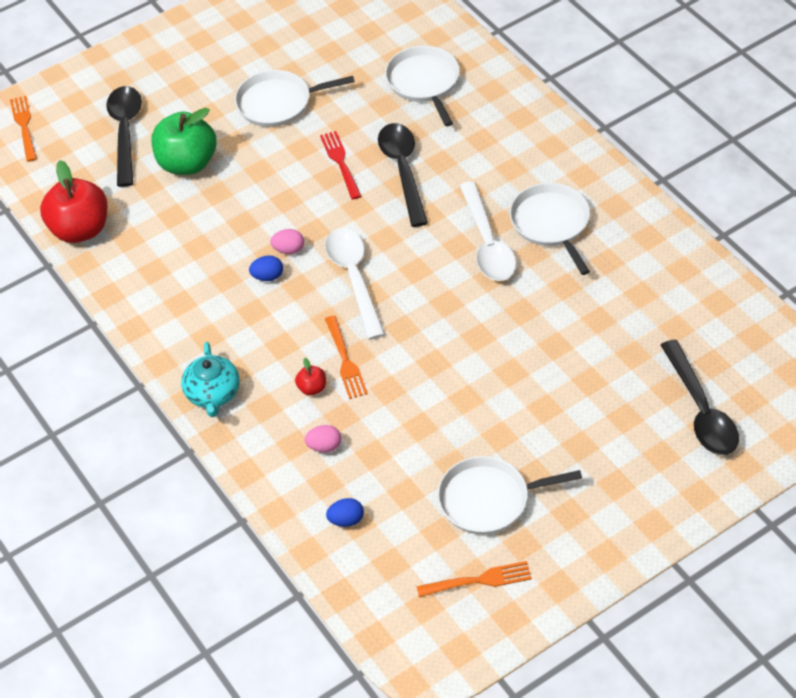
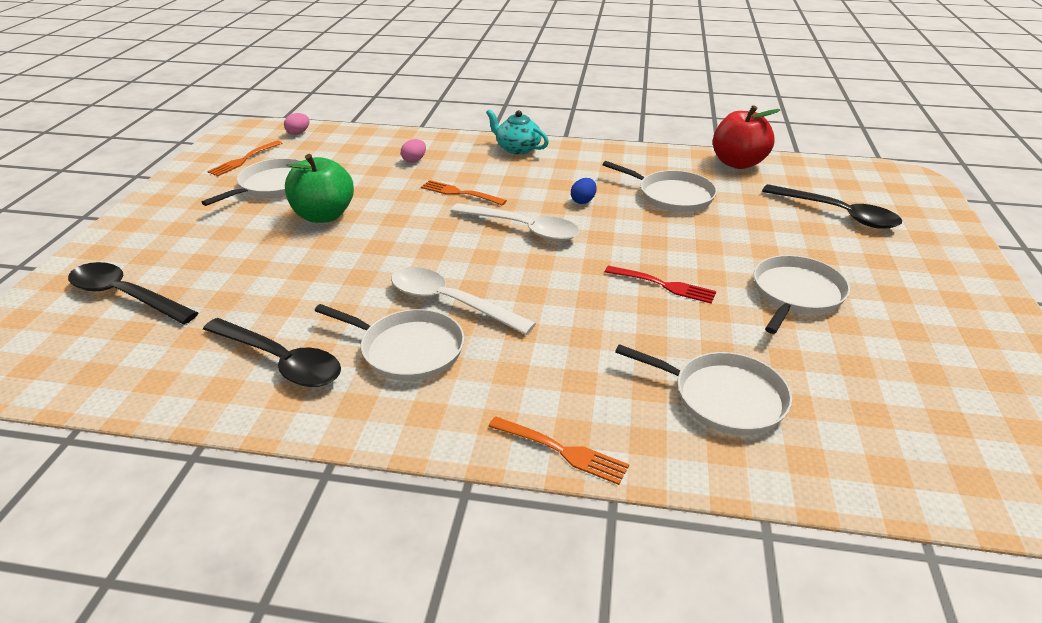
camera: 130 degrees right, 15 degrees down
orange fork [10,96,37,162] -> orange fork moved to [488,416,629,485]
green apple [152,108,217,175] -> green apple moved to [285,154,354,223]
pink egg [270,229,304,254] -> pink egg moved to [284,113,310,135]
red apple [295,358,326,396] -> none
blue egg [326,498,364,527] -> none
black spoon [378,123,428,227] -> black spoon moved to [203,318,341,387]
none -> white pan [603,161,717,212]

